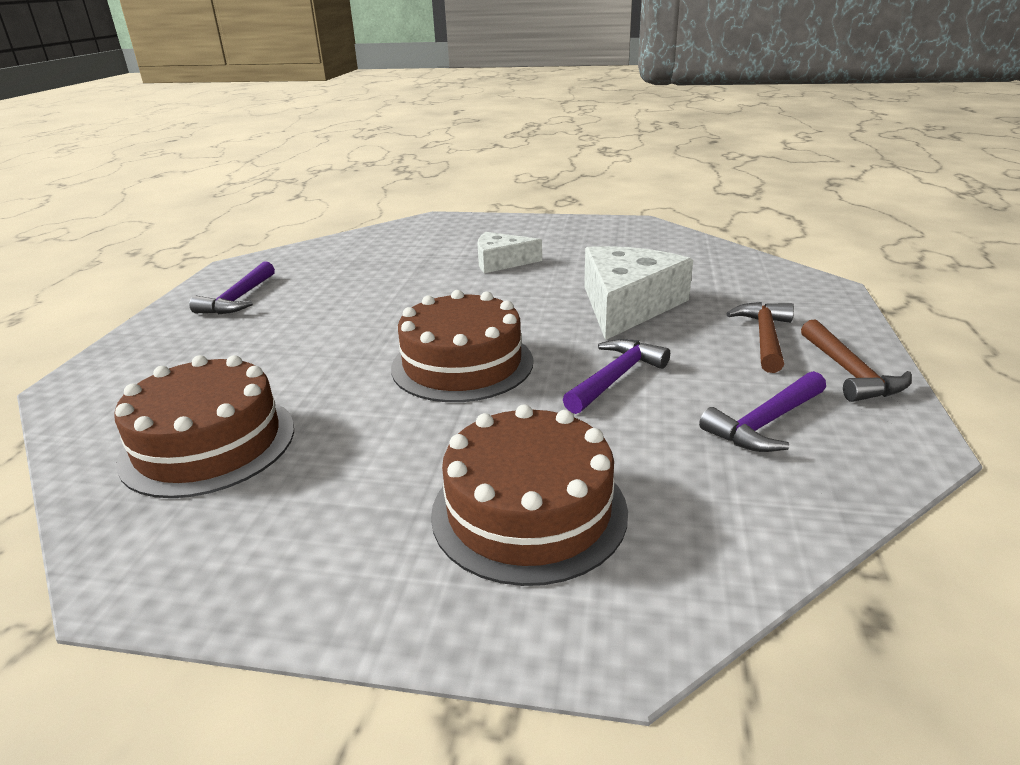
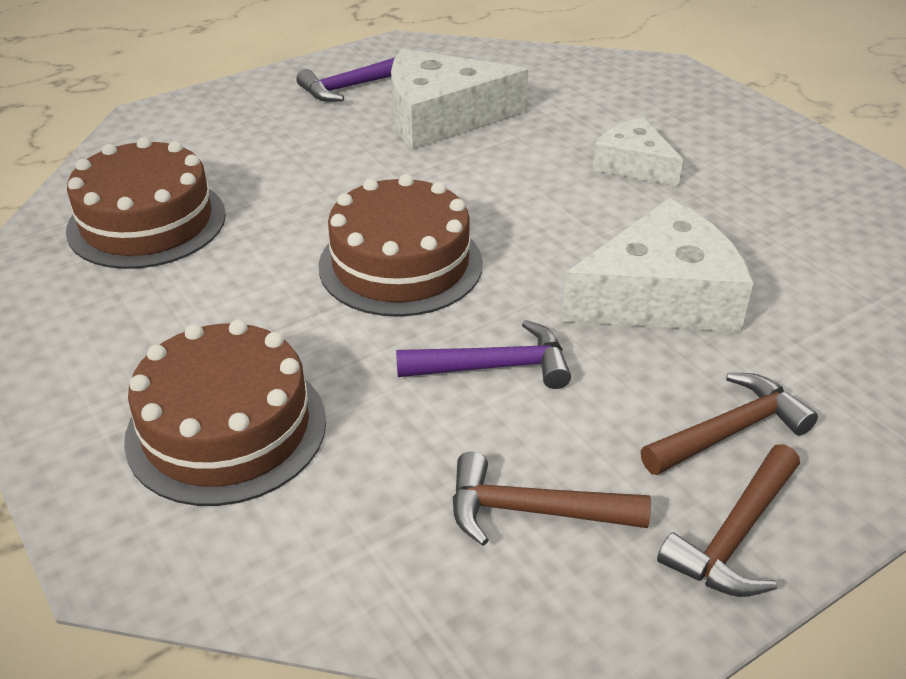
camera: 45 degrees right, 10 degrees up
purple hammer [699,371,826,452] -> brown hammer [453,452,651,546]
none -> white cheese [391,49,529,150]

